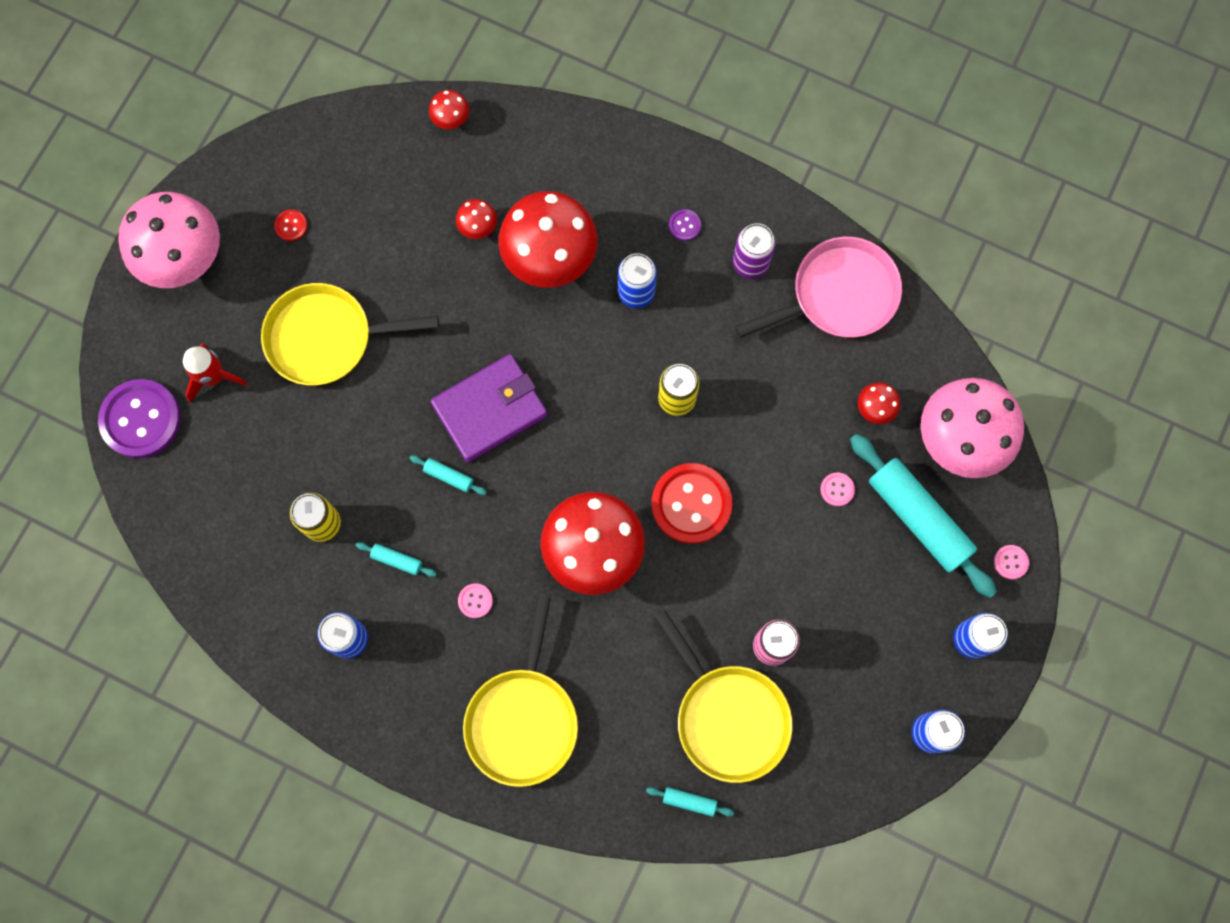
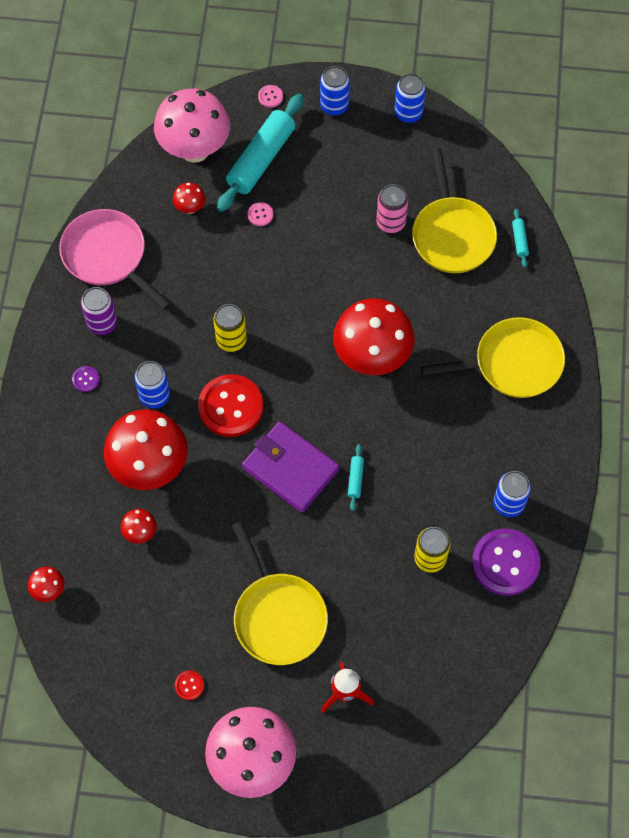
camera: 110 degrees left, 10 degrees down
purple button [98,379,181,458] -> purple button moved to [472,529,541,596]
turquoise rolling pin [356,542,437,577] -> none
pink button [458,583,493,618] -> none
red button [651,463,733,544] -> red button moved to [198,374,263,437]
yellow pan [654,611,793,783] -> yellow pan turned 135 degrees clockwise [412,148,497,273]

